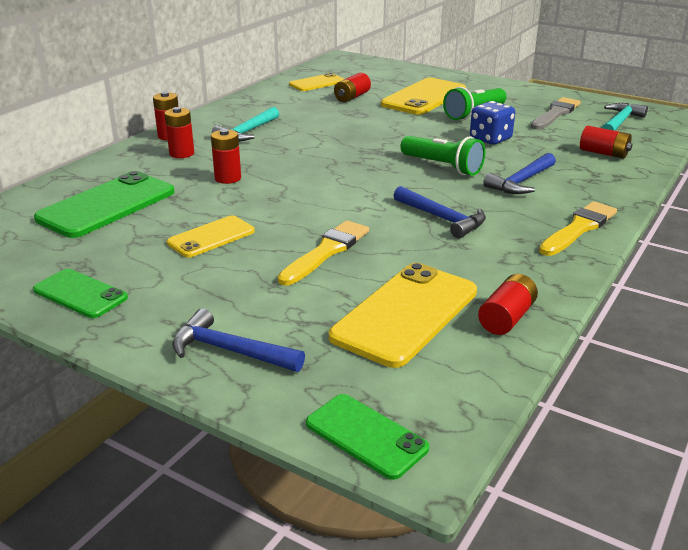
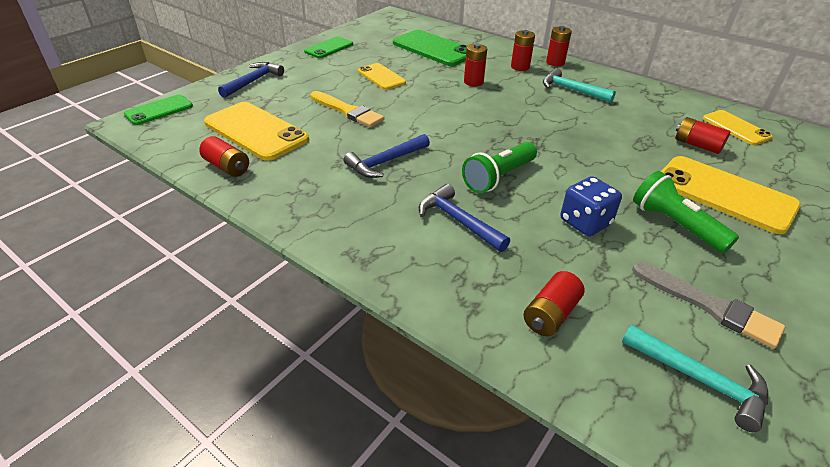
camera: 95 degrees right, 10 degrees up
yellow brush [539,201,617,256] -> none

